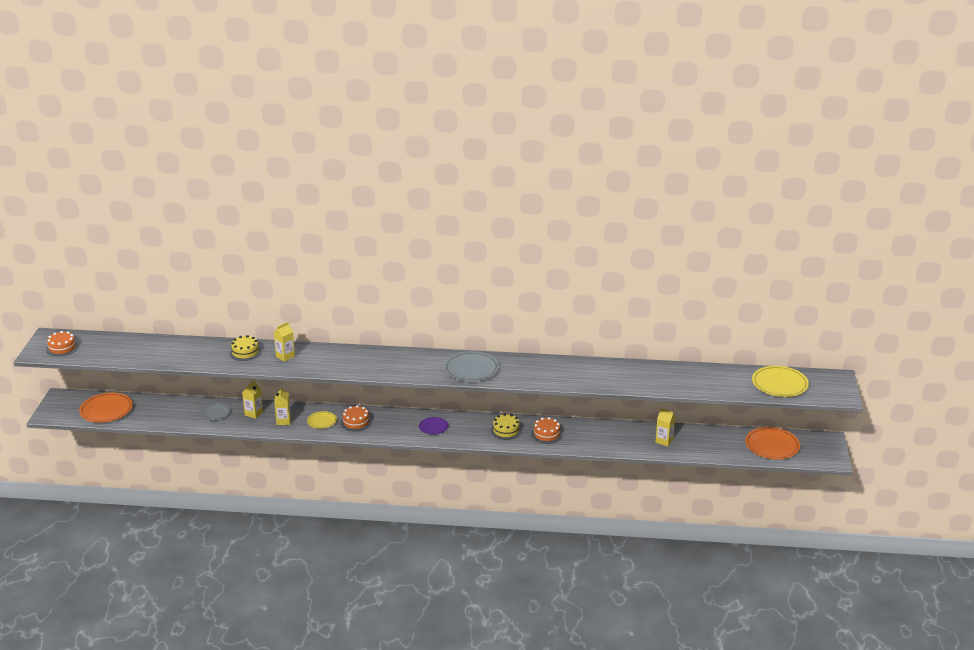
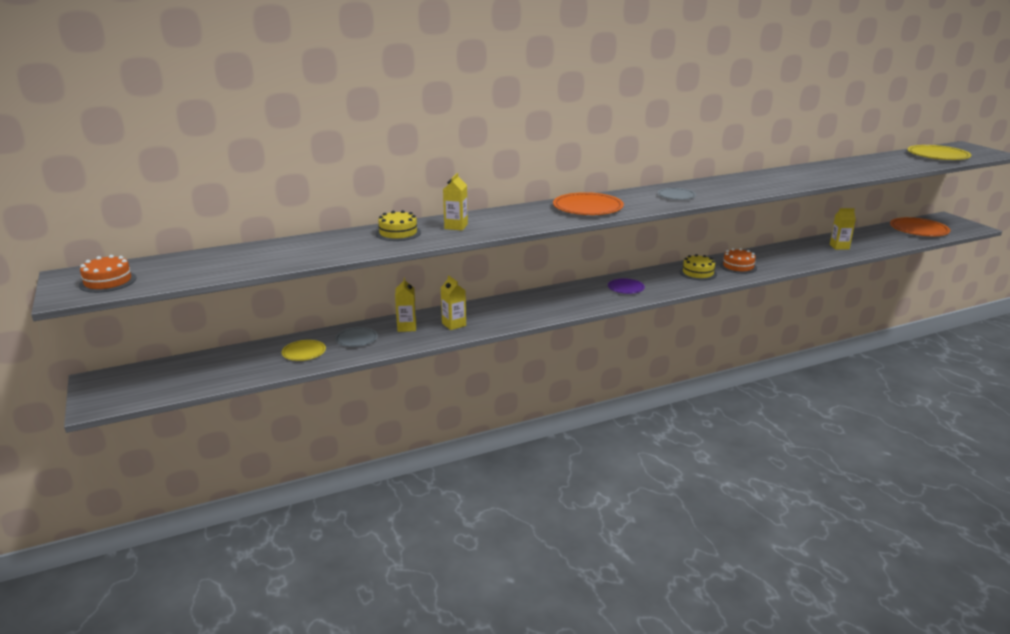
camera: 30 degrees left, 5 degrees down
orange plate [79,393,133,423] -> orange plate moved to [553,192,624,215]
yellow plate [307,411,337,429] -> yellow plate moved to [281,340,326,361]
orange cake [341,405,372,431] -> none
grey plate [444,351,499,382] -> grey plate [658,188,696,200], size x0.56

